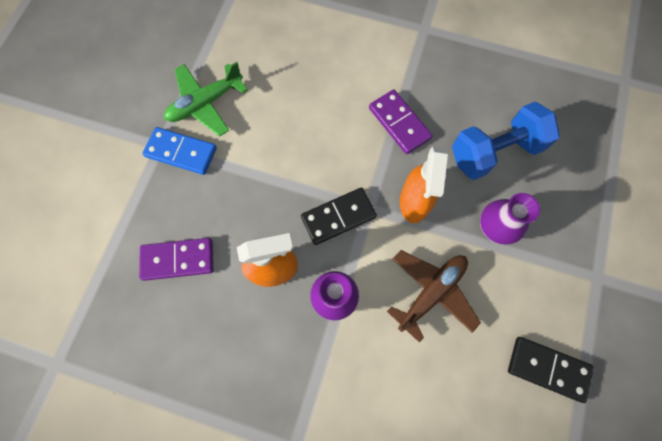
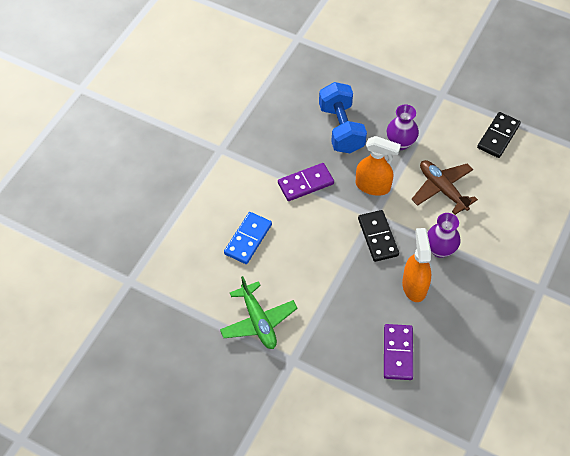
camera: 80 degrees left, 15 degrees down
blue domino [143,127,217,175] -> blue domino moved to [224,212,272,264]

